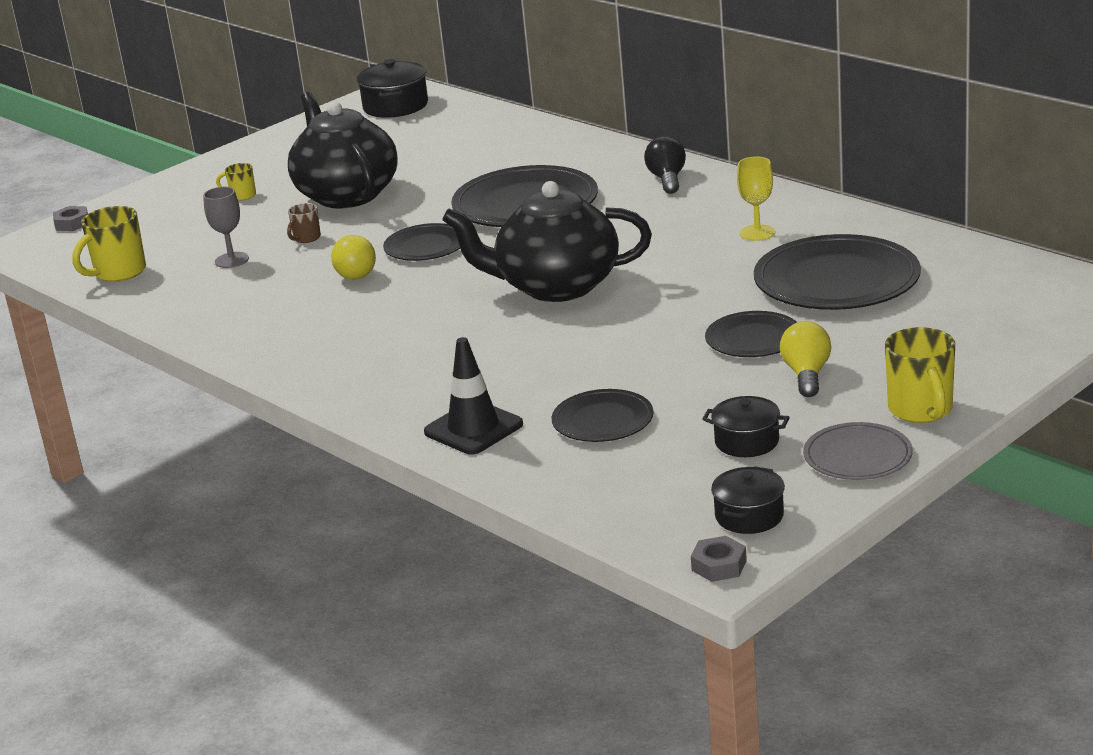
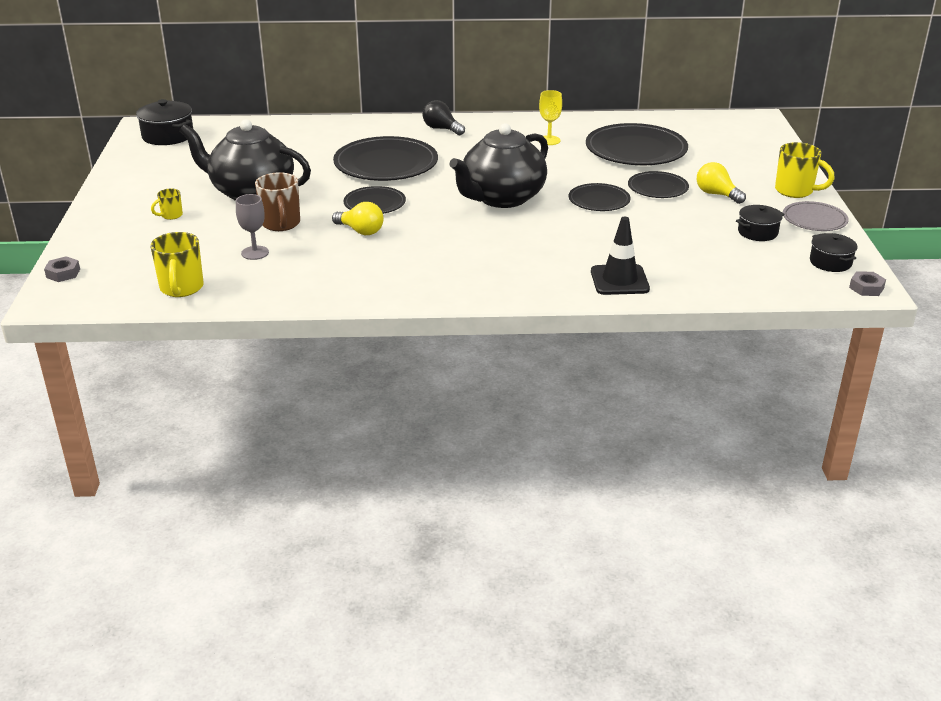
camera: 50 degrees left, 5 degrees up
brown mug [287,203,321,243] -> brown mug [255,172,300,231], size x1.86
black plate [552,389,654,442] -> black plate moved to [569,183,631,211]

